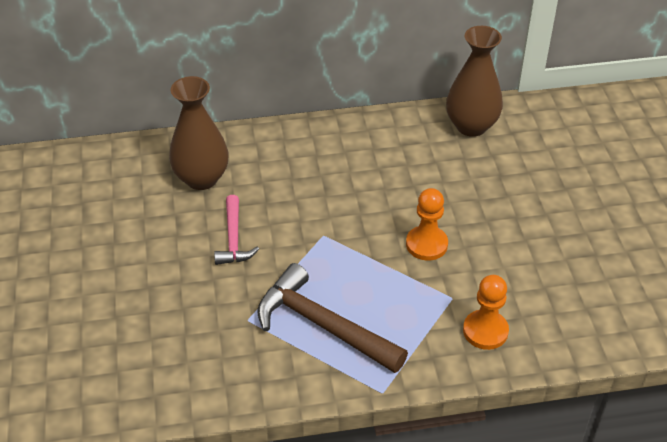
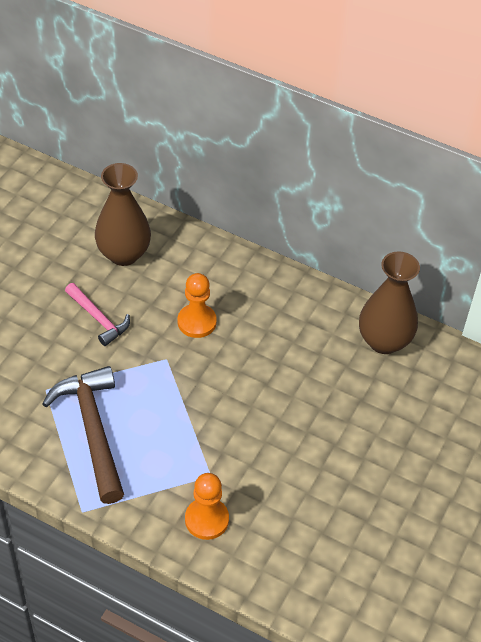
camera: 35 degrees right, 5 degrees up
pink hammer [214,195,259,265] -> pink hammer turned 75 degrees counterclockwise [65,283,130,346]
orange pawn [406,188,448,261] -> orange pawn moved to [178,273,217,338]

